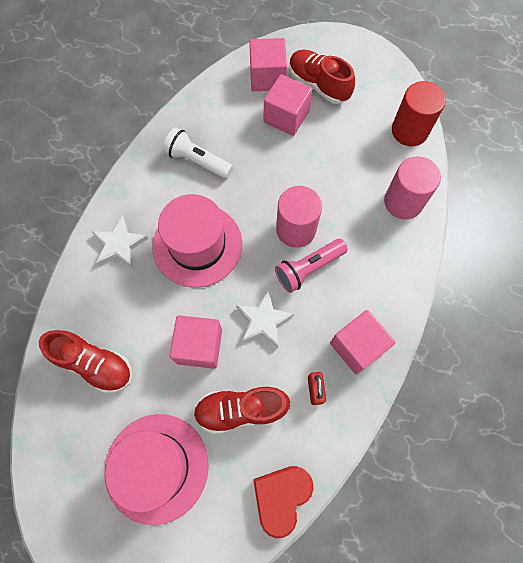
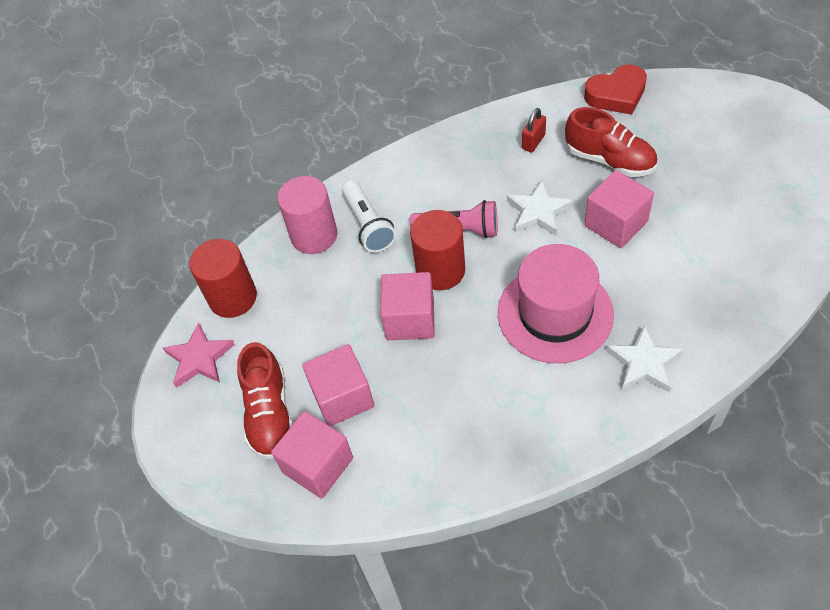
camera: 135 degrees left, 15 degrees down
red shoe [39,330,132,393] -> none
pink hat [104,414,209,525] -> none
white flashlight [163,127,233,179] -> white flashlight moved to [342,180,396,253]
pink cylinder [276,186,322,248] -> red cylinder [410,210,465,290]
pink cube [330,310,396,375] -> pink cube moved to [380,272,435,341]
none -> pink star [163,322,235,388]

